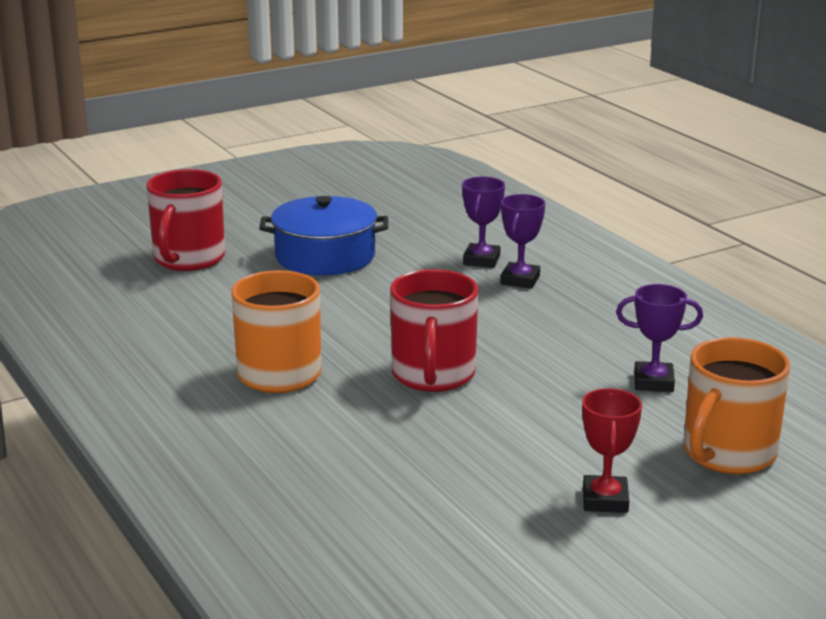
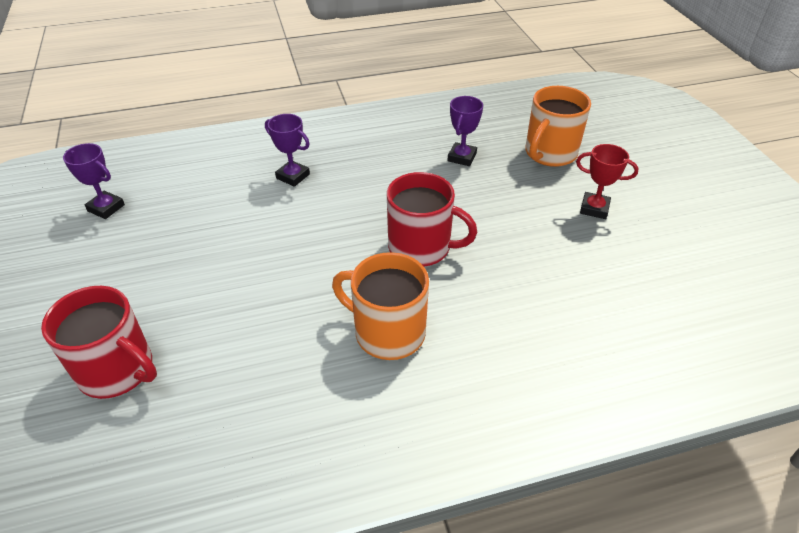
camera: 75 degrees left, 20 degrees up
blue pot [259,196,388,276] -> none
purple trophy [462,177,505,268] -> purple trophy moved to [63,143,125,219]
orange mug [683,337,790,474] -> orange mug turned 75 degrees clockwise [525,86,591,167]

